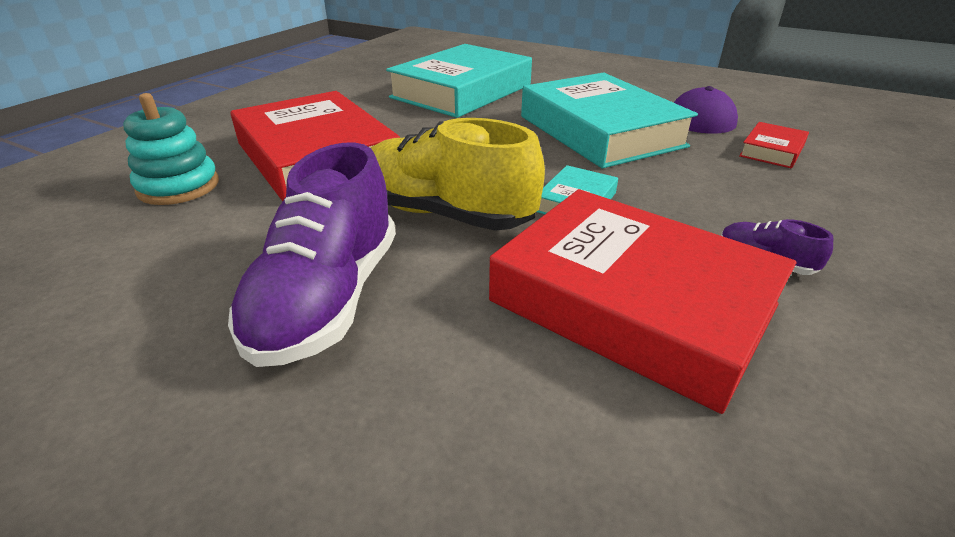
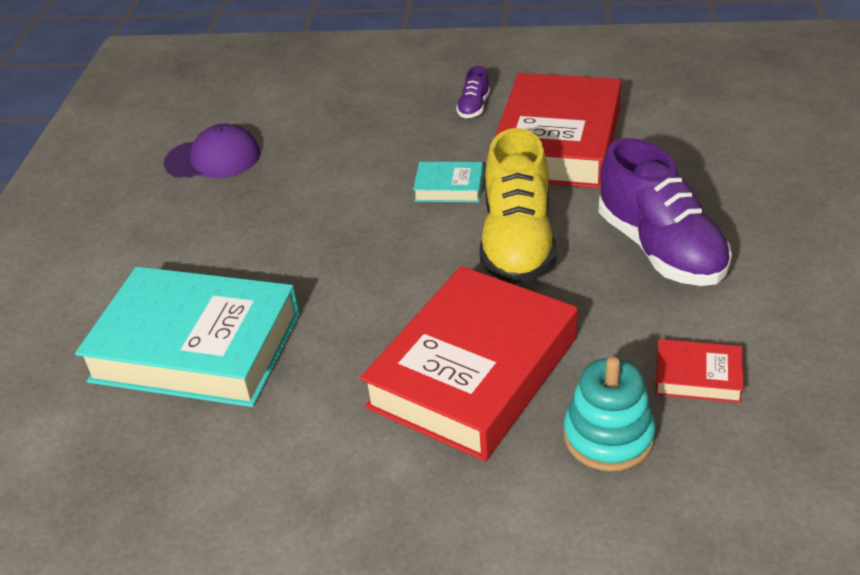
camera: 110 degrees left, 5 degrees up
purple shoe [228,142,396,367] -> purple shoe turned 75 degrees clockwise [599,138,732,286]
turquoise book [521,73,698,168] -> none
red book [739,122,809,168] -> red book moved to [655,339,744,403]

